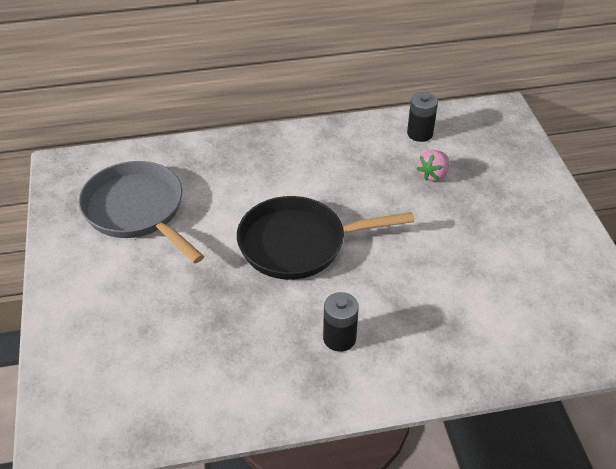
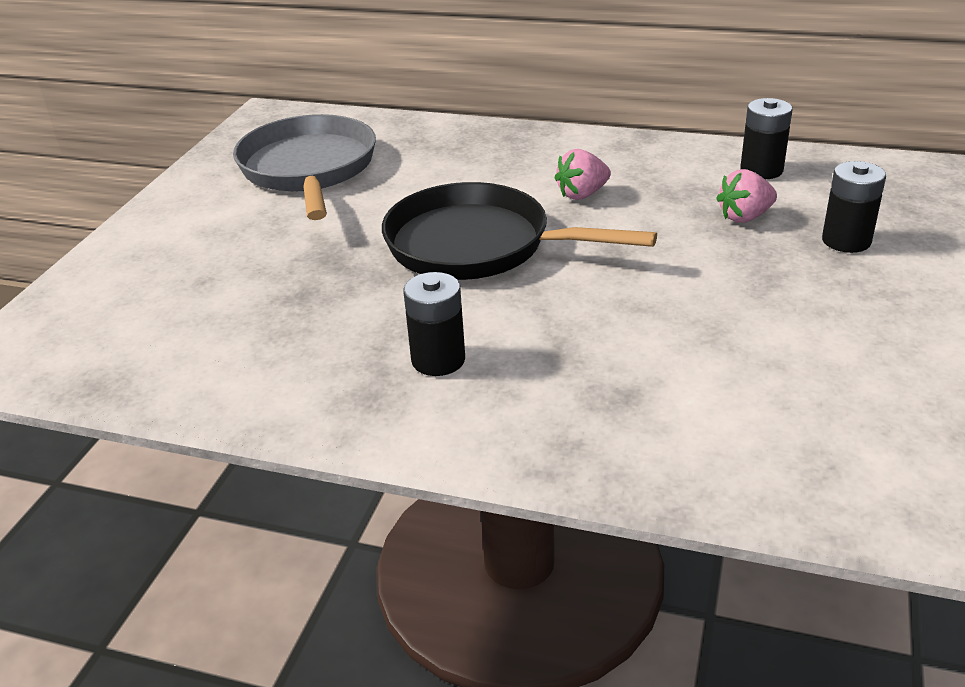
camera: 30 degrees right, 10 degrees down
none -> pink strawberry [555,149,611,200]
none -> black battery [822,161,886,253]

